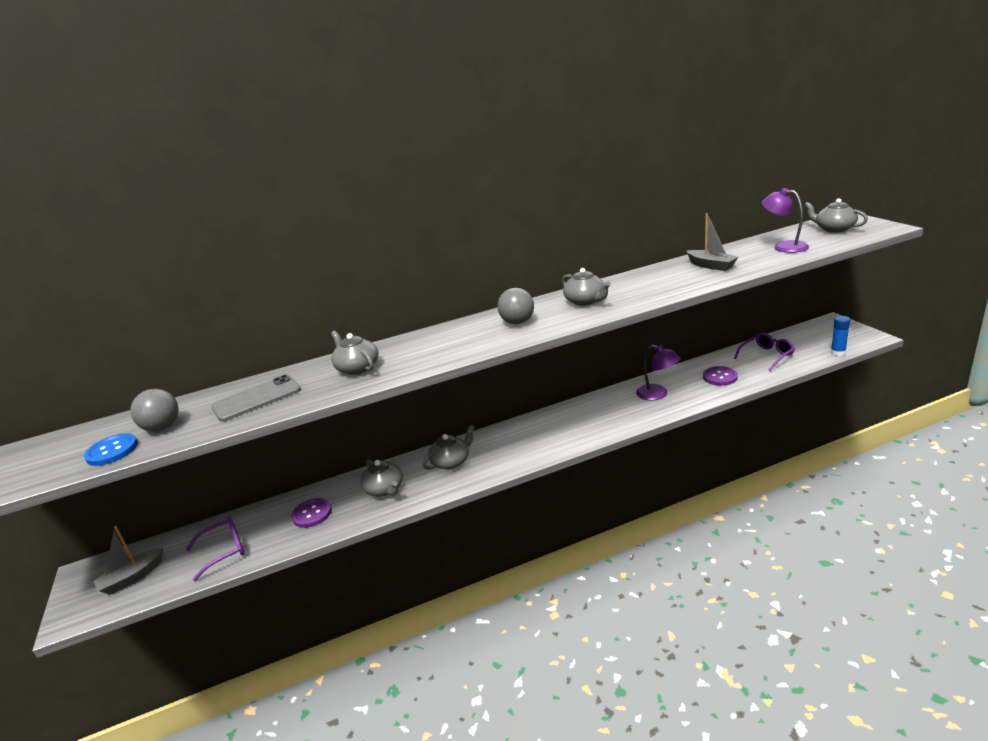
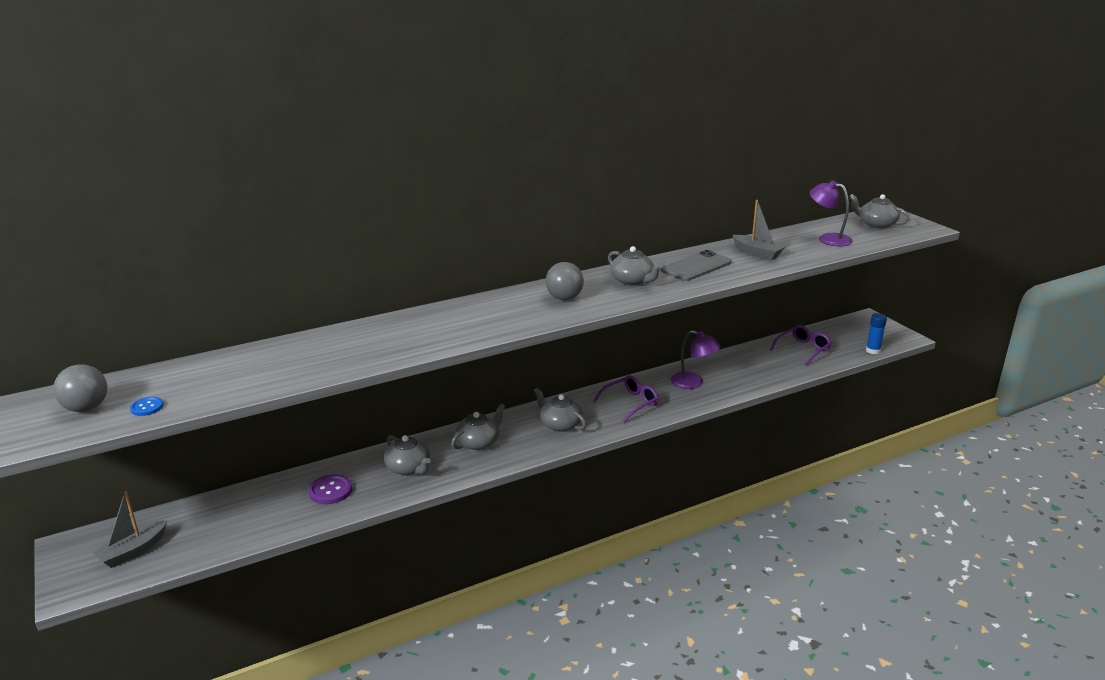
camera: 10 degrees left, 0 degrees up
blue button [84,433,138,466] -> blue button [130,397,163,416], size x0.60
grey ball [130,389,178,432] -> grey ball moved to [53,364,107,412]
purple glasses [186,517,244,581] -> purple glasses moved to [593,375,658,422]
grey phone [211,375,301,422] -> grey phone moved to [661,250,732,281]
grey teapot [331,331,379,375] -> grey teapot moved to [534,388,586,432]
purple button [703,366,738,386] -> none

